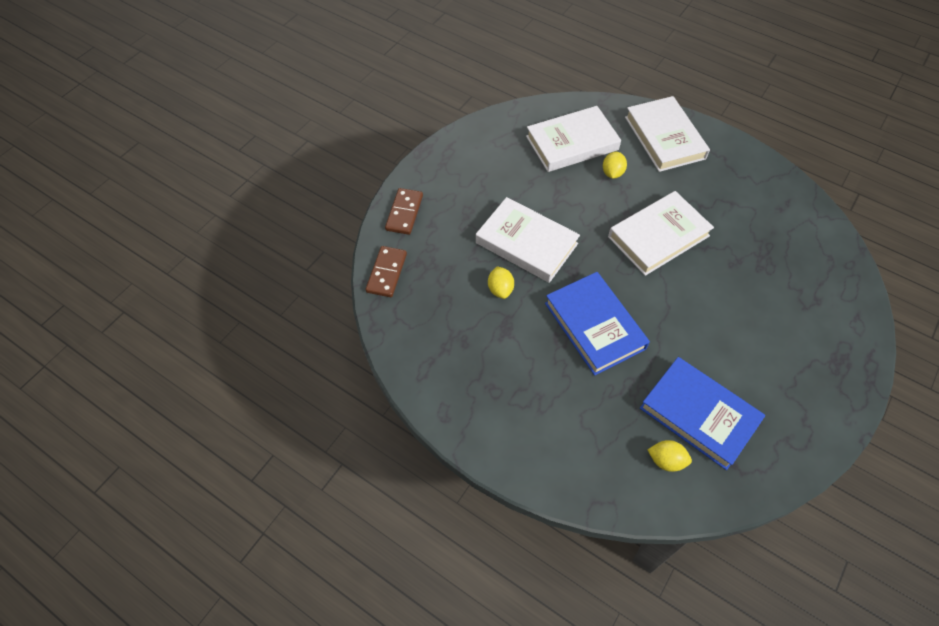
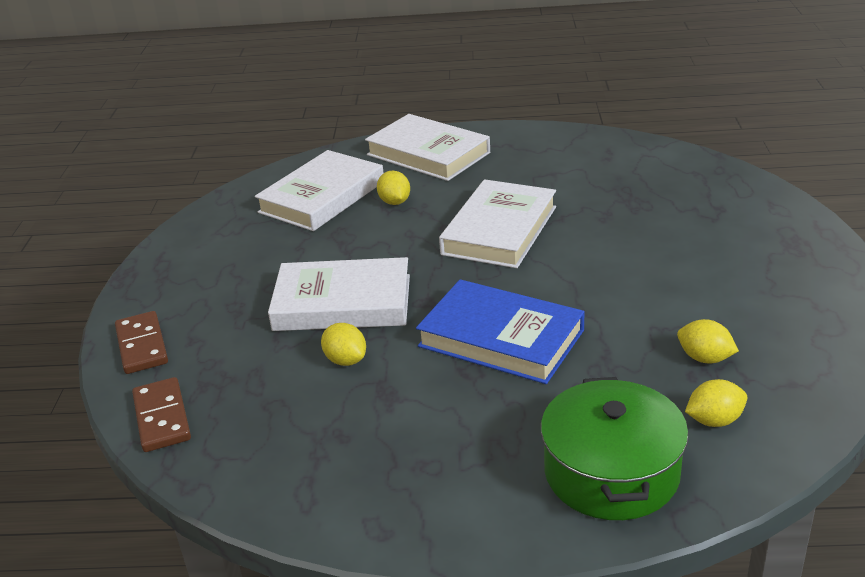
camera: 30 degrees left, 25 degrees down
blue book [640,357,765,470] -> yellow lemon [677,319,739,364]
none -> green pot [541,377,689,520]

